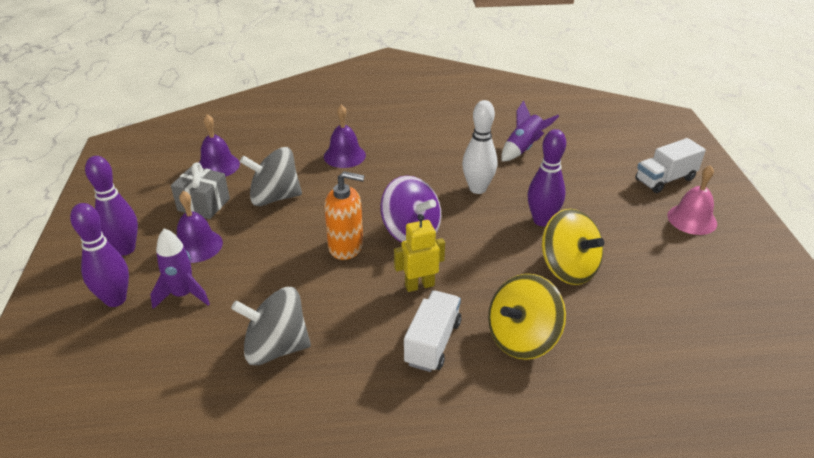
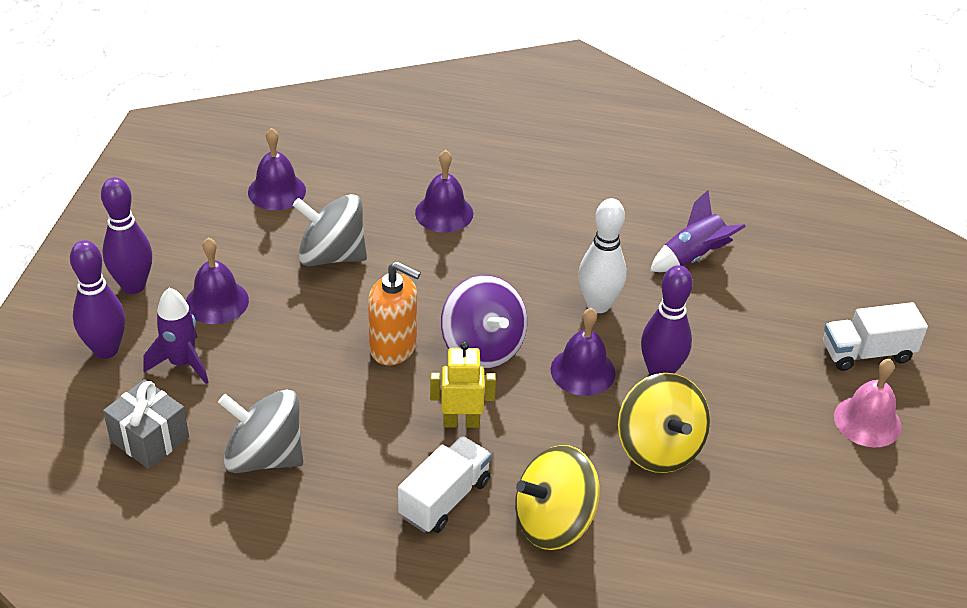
camera: 15 degrees right, 5 degrees up
grey gift [171,162,230,219] -> grey gift moved to [103,379,189,469]
none -> purple bell [551,308,616,396]

